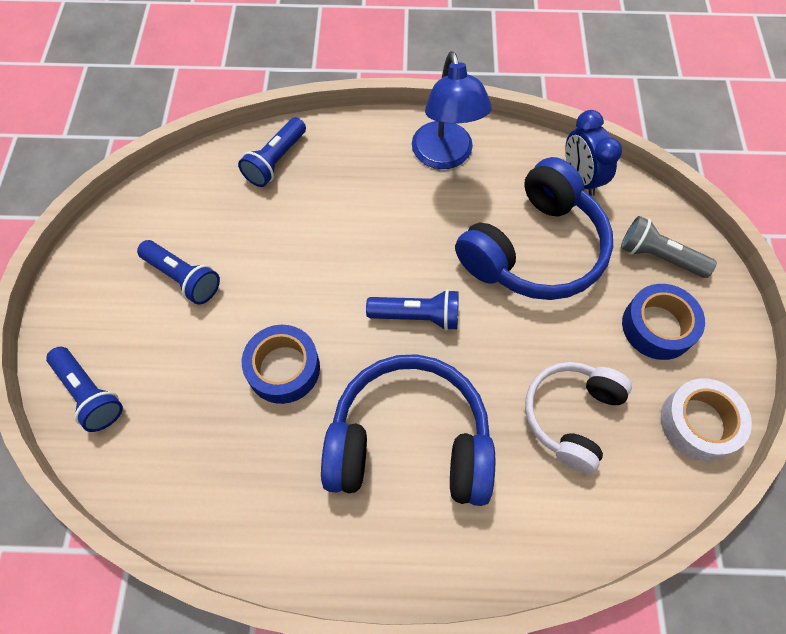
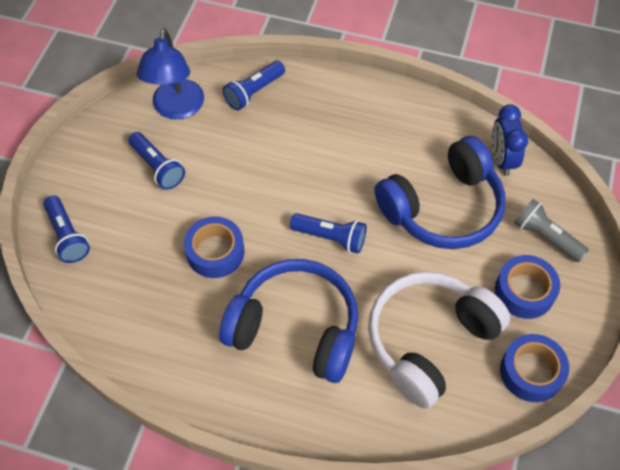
camera: 15 degrees right, 5 degrees down
blue lamp [412,51,492,169] -> blue lamp moved to [136,28,204,119]
white headphones [525,362,632,473] -> white headphones [368,271,510,409], size x1.55
white tape [661,378,752,461] -> blue tape [500,334,569,402]

